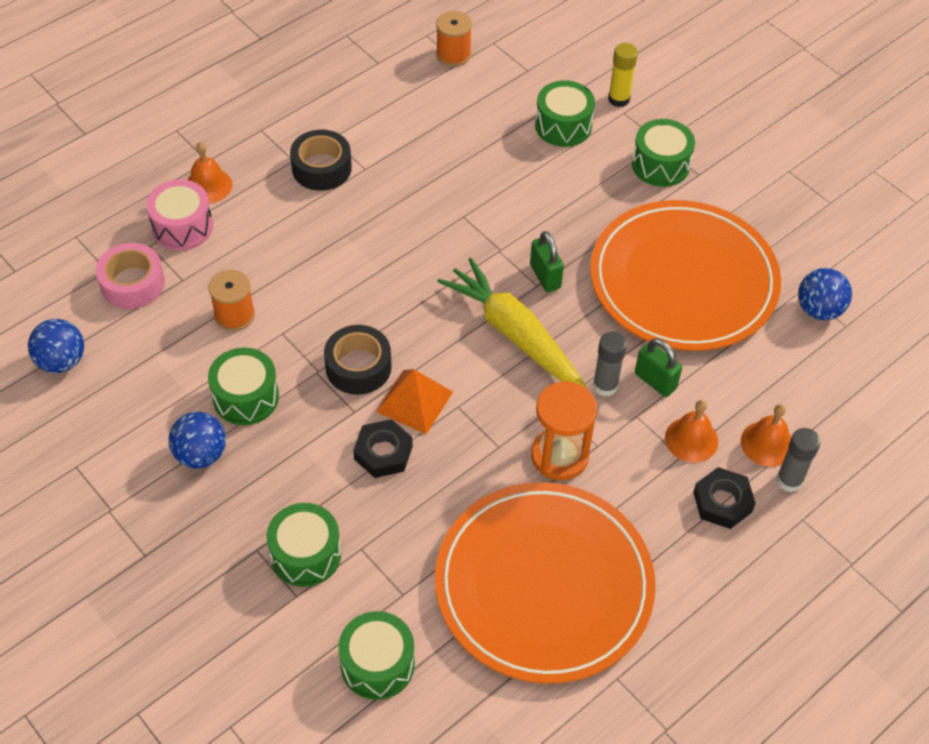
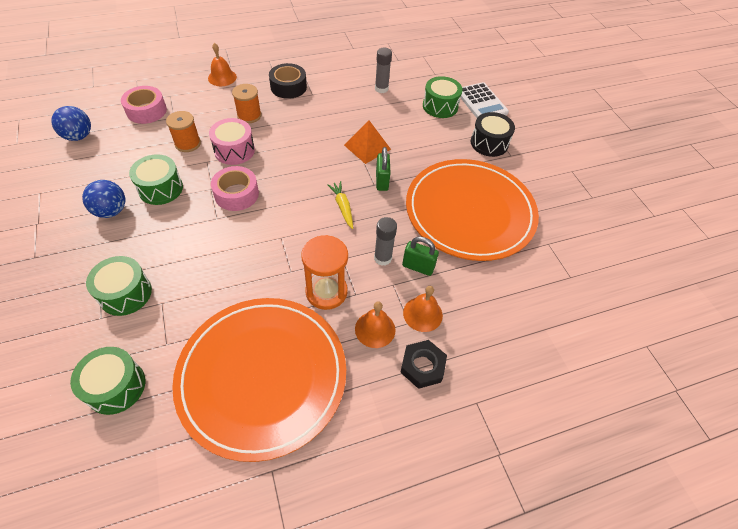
camera: 20 degrees right, 0 degrees up
pink drum [146,180,213,250] -> pink drum moved to [209,118,255,165]
black tape [324,325,392,395] -> pink tape [211,166,259,211]
black nut [353,419,413,478] -> none
orange pyramid [376,369,453,434] -> orange pyramid moved to [344,120,391,164]
orange spool [436,11,472,67] -> orange spool moved to [232,84,261,123]
yellow carrot [437,258,587,389] -> yellow carrot [327,181,353,229], size x0.48
yellow glue stick [608,43,638,107] -> white calculator [460,82,509,118]
green drum [632,119,695,187] -> black drum [471,112,515,157]
green padlock [635,338,682,397] -> green padlock turned 45 degrees counterclockwise [402,237,439,276]
orange bell [741,404,791,467] -> orange bell moved to [355,302,395,348]
grey glue stick [776,428,821,492] -> grey glue stick moved to [375,48,392,93]
blue ball [798,268,852,321] -> none

